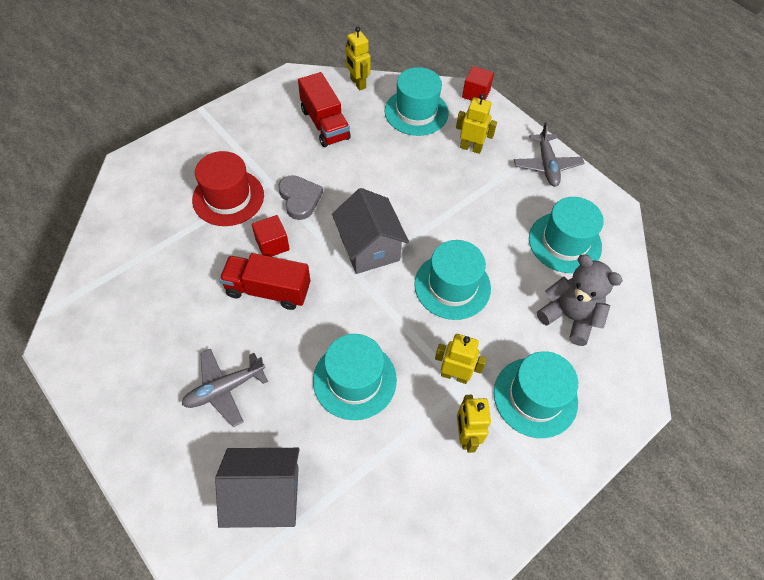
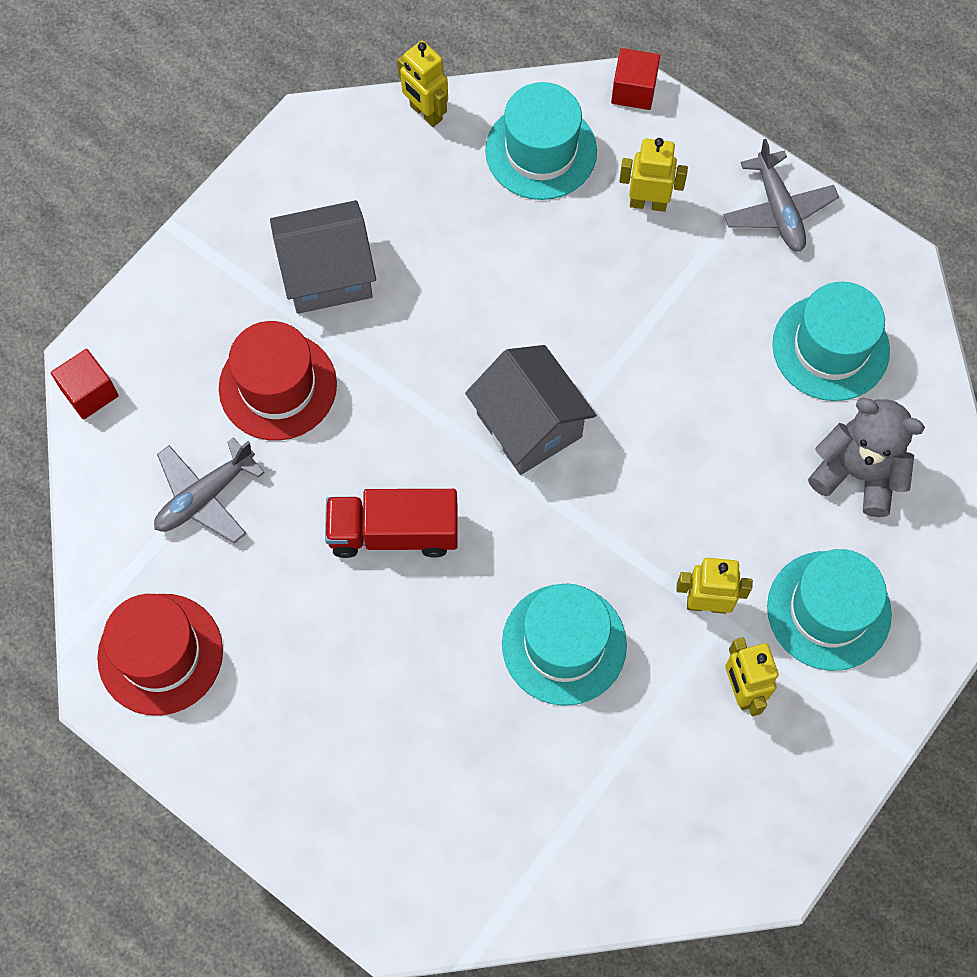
camera: 10 degrees left, 10 degrees up
grey plane [182,349,268,427] -> grey plane moved to [154,437,265,543]
grey house [215,448,300,528] -> grey house moved to [270,200,376,314]
red cube [252,215,290,257] -> red cube moved to [51,349,119,420]
grey heart [278,175,323,220] -> none
red truck [298,72,351,147] -> none
turquoise hat [414,240,491,320] -> none
none -> red hat [97,594,223,716]

